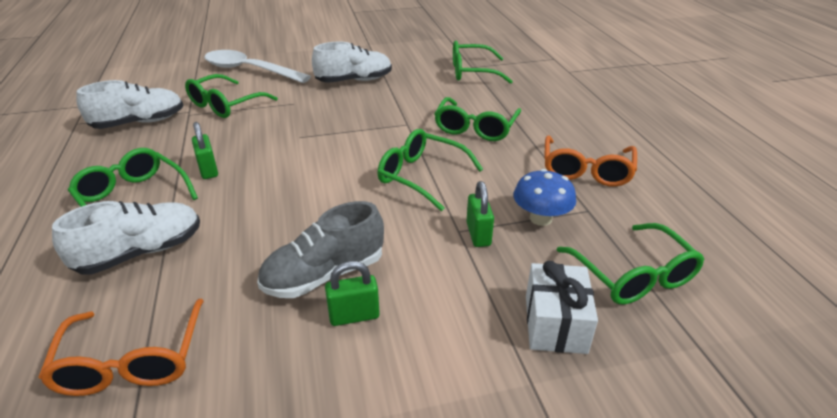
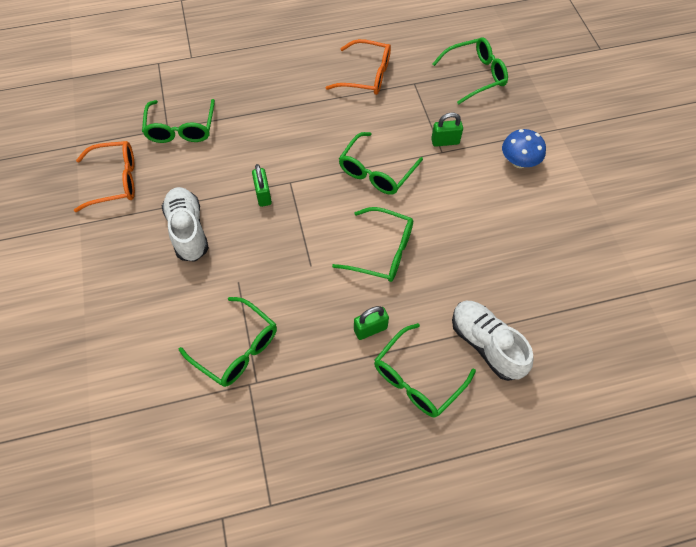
camera: 90 degrees left, 25 degrees up
orange glasses [38,298,204,396] -> orange glasses moved to [74,141,135,212]
white shoe [76,80,183,129] -> none
white spoon [204,50,311,83] -> none
grey shoe [257,201,384,298] -> none
green padlock [325,261,380,326] -> green padlock moved to [252,164,272,207]
green glasses [434,97,521,141] -> green glasses moved to [332,207,413,282]
blue mushroom [513,169,576,226] -> blue mushroom moved to [502,129,546,168]
white gift [526,261,598,354] -> none

